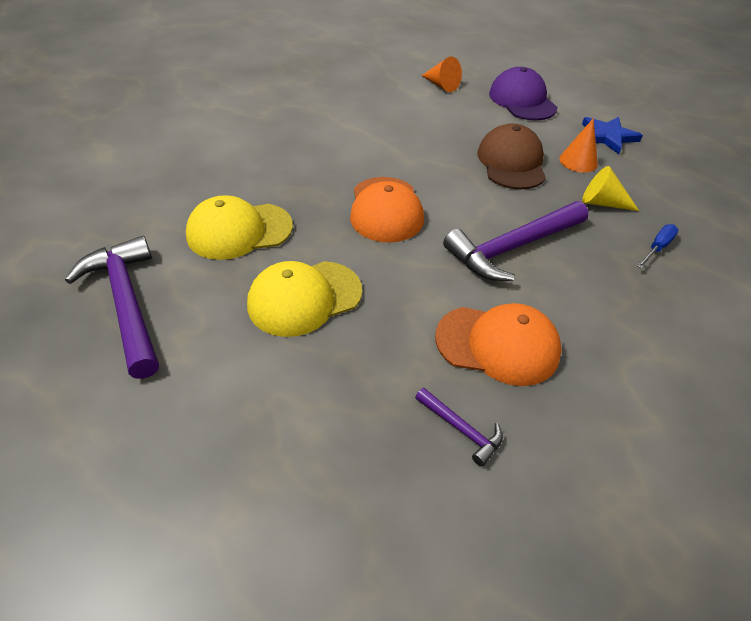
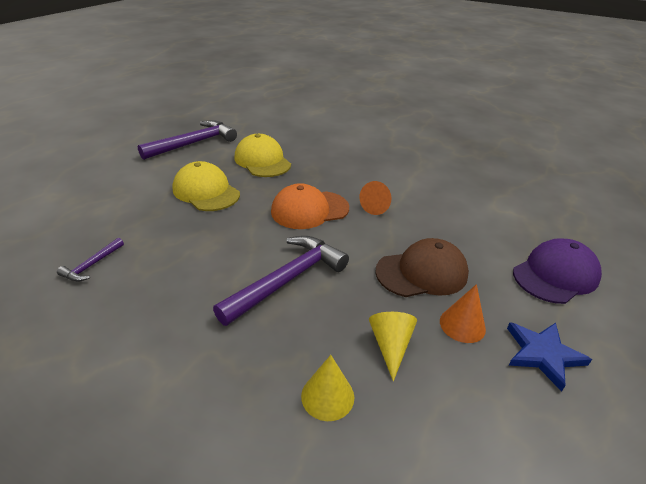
camera: 75 degrees right, 10 degrees down
orange cone [422,57,462,92] -> orange cone moved to [359,181,391,215]
orange cap [435,303,562,386] -> none
purple hammer [443,201,588,281] -> purple hammer turned 90 degrees clockwise [213,236,349,326]
blue screwdriver [637,224,678,269] -> yellow cone [301,355,354,421]

